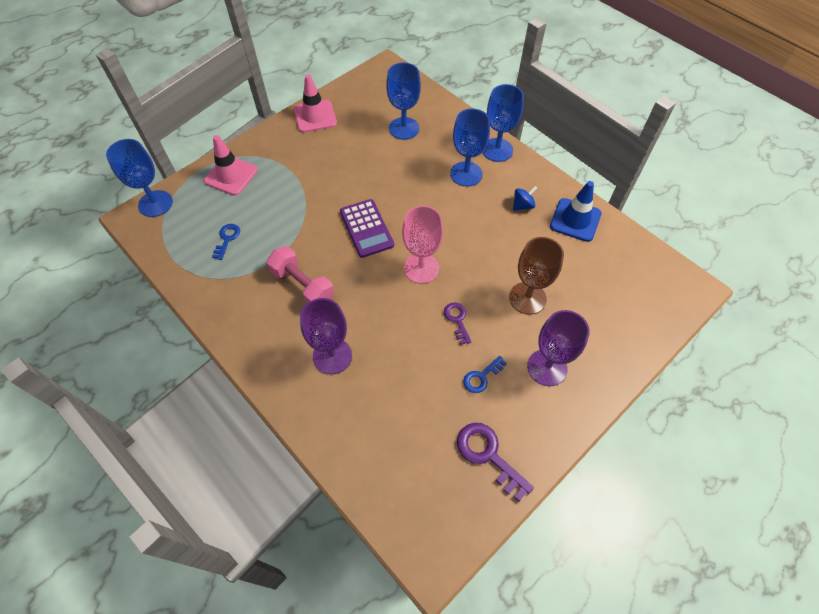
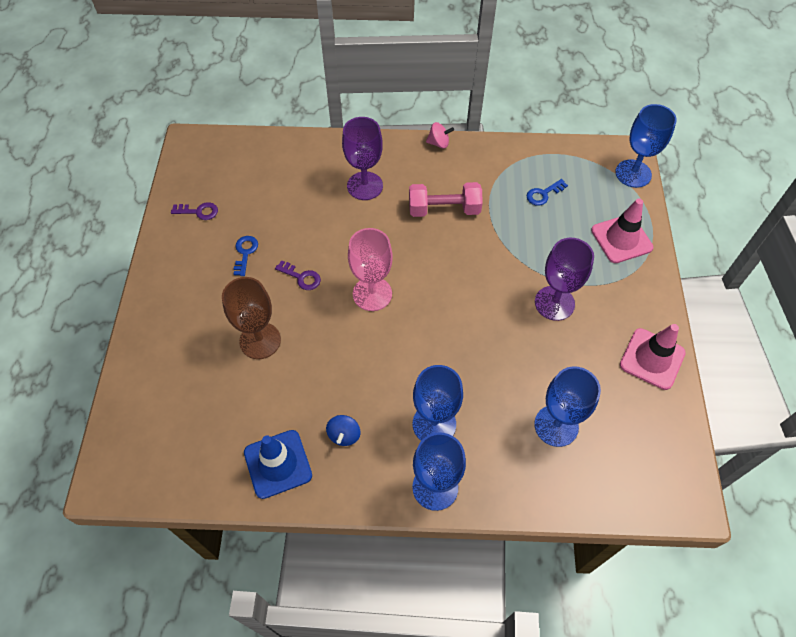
camera: 135 degrees right, 0 degrees up
blue key [212,224,240,260] -> blue key turned 90 degrees clockwise [527,179,568,206]
purple calculator [340,199,394,258] -> none
purple key [457,423,534,502] -> purple key [171,202,218,220], size x0.61
purple goblet [527,310,590,386] -> purple goblet moved to [535,238,594,321]
none -> pink spinning top [426,122,454,149]

